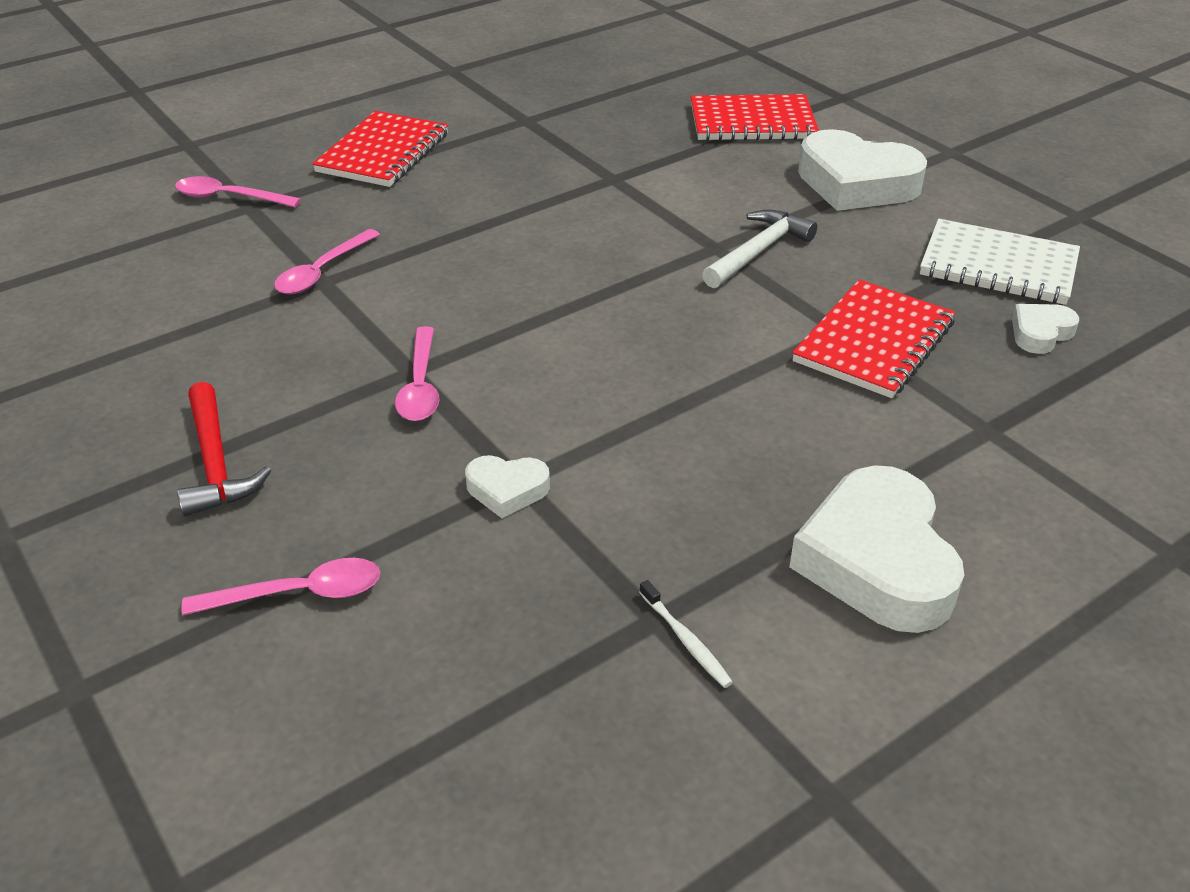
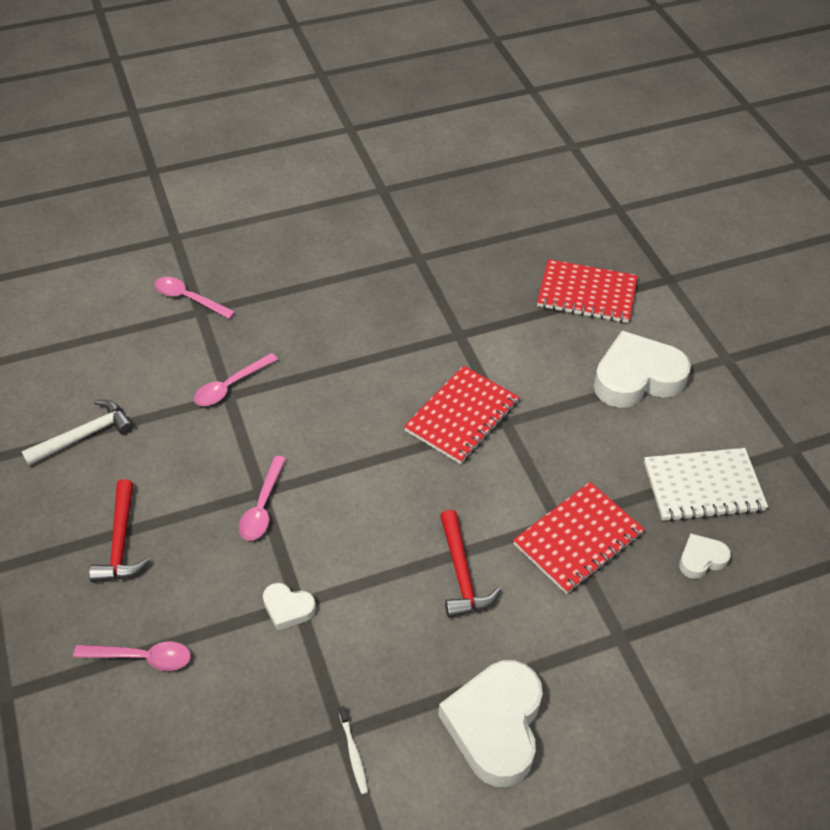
camera: 15 degrees right, 10 degrees up
red notebook [312,111,448,187] -> red notebook moved to [404,365,519,464]
white hammer [702,209,817,288] -> white hammer moved to [21,400,134,466]
white heart [798,129,927,211] -> white heart turned 120 degrees clockwise [594,331,691,408]
white notebook [920,219,1080,305] -> white notebook turned 45 degrees counterclockwise [644,448,768,522]
none -> red hammer [440,510,501,618]

